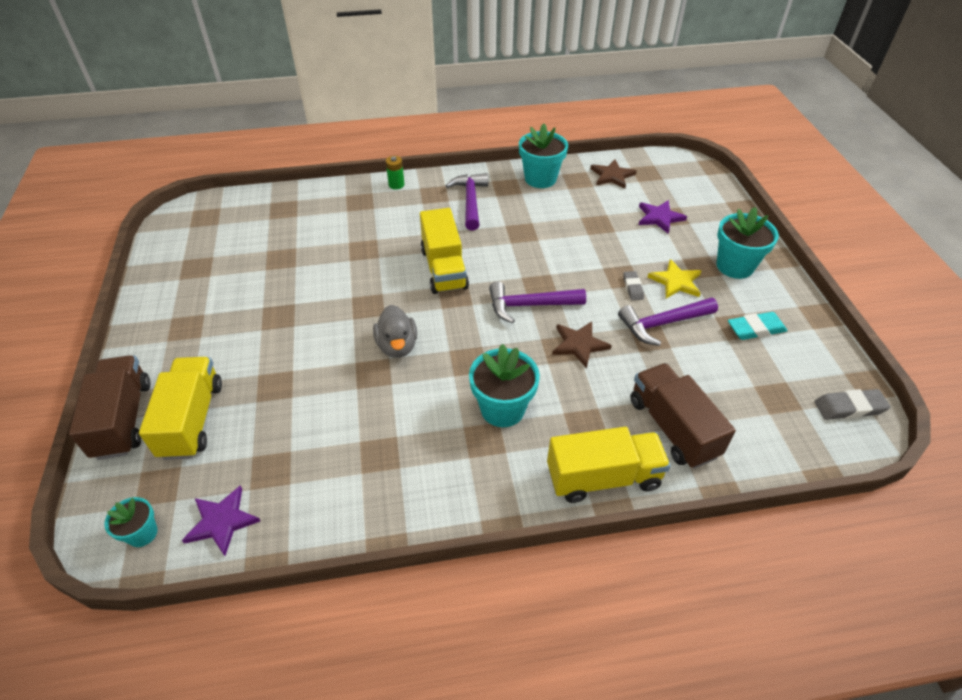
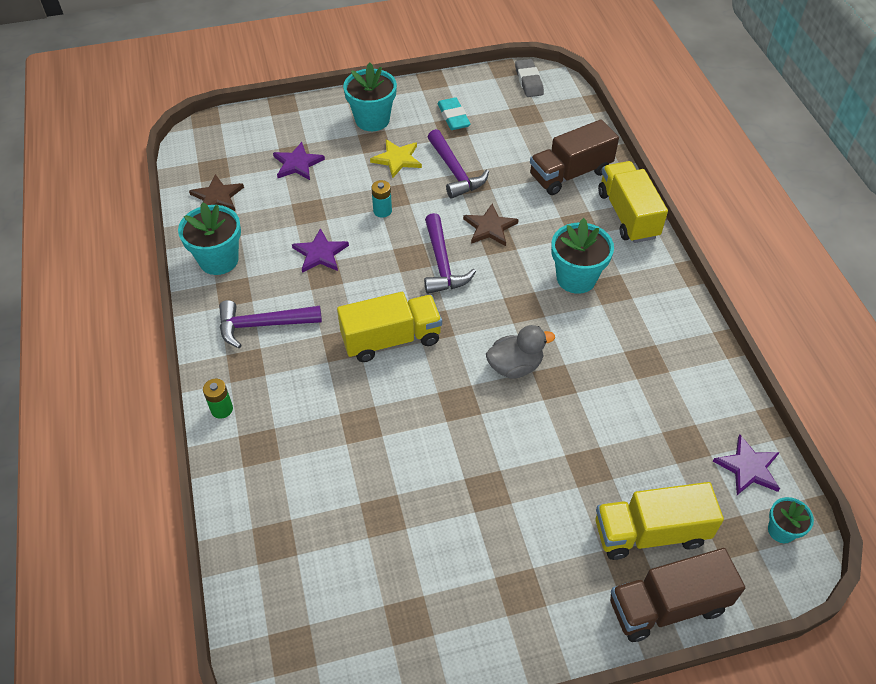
camera: 95 degrees left, 5 degrees up
grey eraser [623,271,644,300] -> none
none -> purple star [292,228,349,273]
none -> turquoise battery [371,180,392,218]

